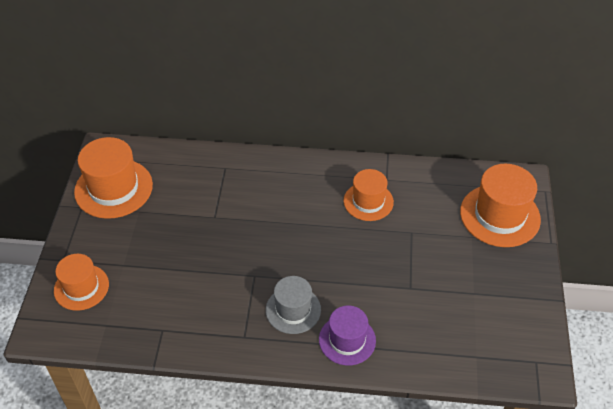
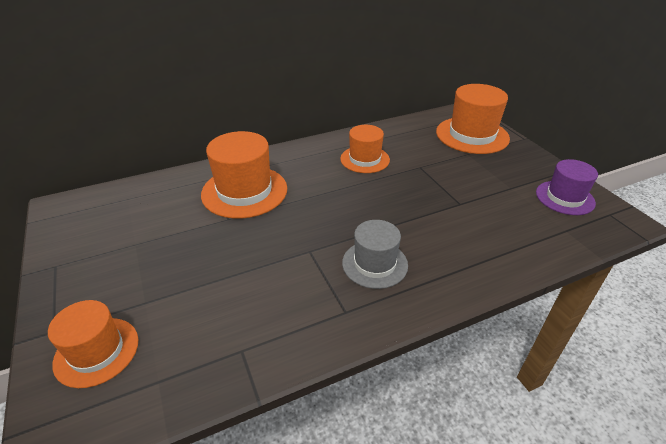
camera: 30 degrees left, 10 degrees down
orange hat [74,137,153,219] -> orange hat moved to [201,131,287,219]
purple hat [319,306,376,366] -> purple hat moved to [536,159,598,215]

